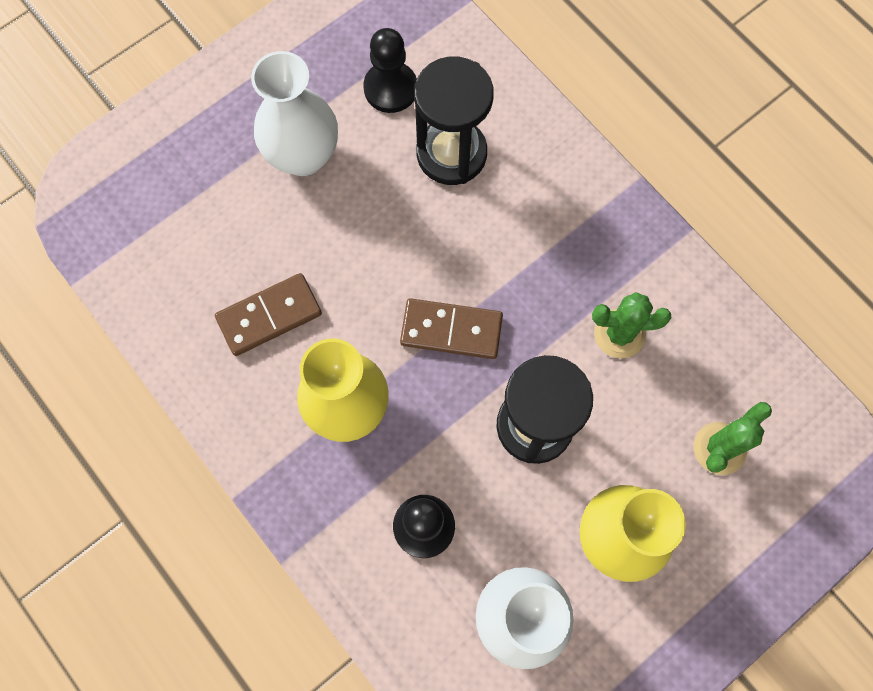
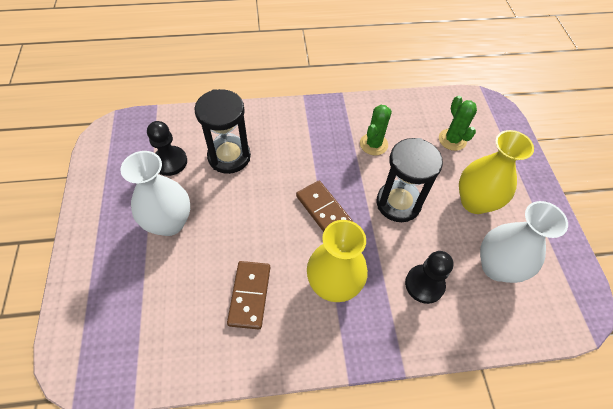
camera: 60 degrees left, 15 degrees down
brown domino [400,298,503,359] -> brown domino turned 75 degrees counterclockwise [296,181,353,232]

